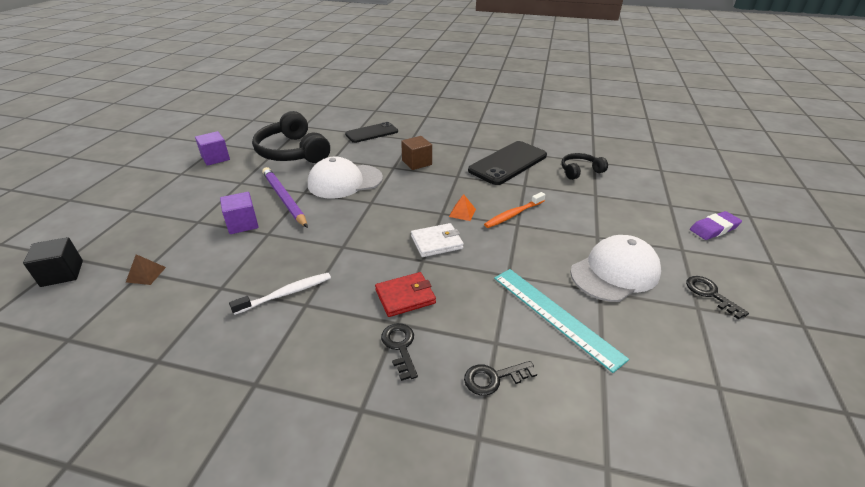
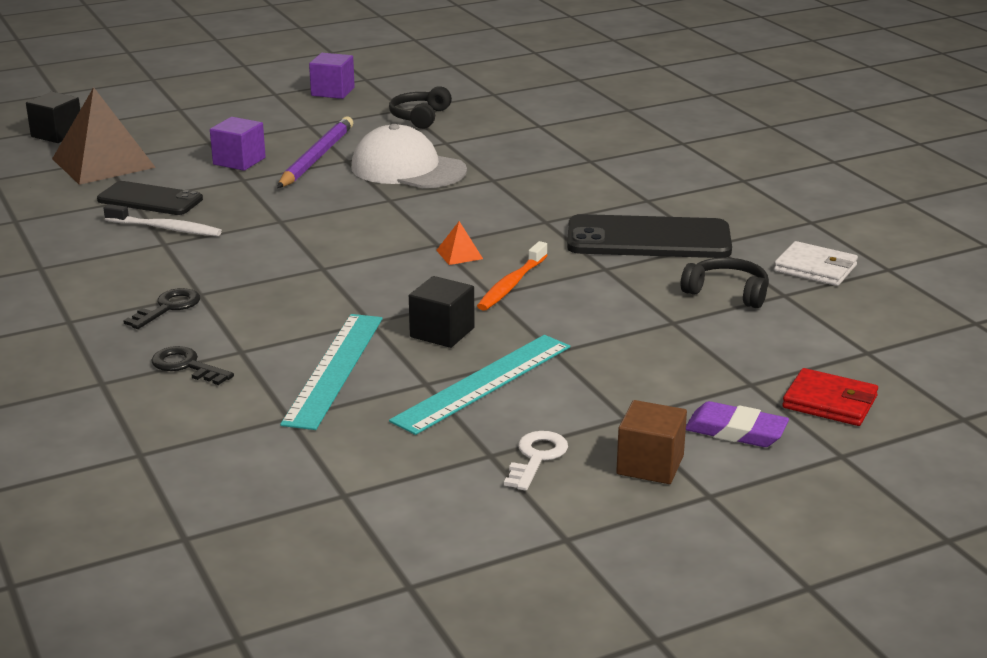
camera: 50 degrees right, 10 degrees down
brown pyramid [126,254,166,285] -> brown pyramid [52,87,156,185], size x2.45
black headphones [252,111,330,163] -> black headphones [389,86,452,129], size x0.53
black phone [345,122,398,143] -> black phone moved to [97,181,203,215]
red wallet [375,272,436,317] -> red wallet moved to [782,368,878,426]
brown cube [401,136,432,170] -> brown cube moved to [616,400,687,484]
white wallet [411,223,464,257] -> white wallet moved to [774,241,858,286]
orange toothbrush [484,192,546,228] -> orange toothbrush turned 75 degrees counterclockwise [477,241,548,311]
white cap [570,235,661,302] -> turquoise ruler [389,335,570,435]
black key [686,276,749,319] -> white key [504,431,568,491]
none -> black cube [409,276,475,348]

